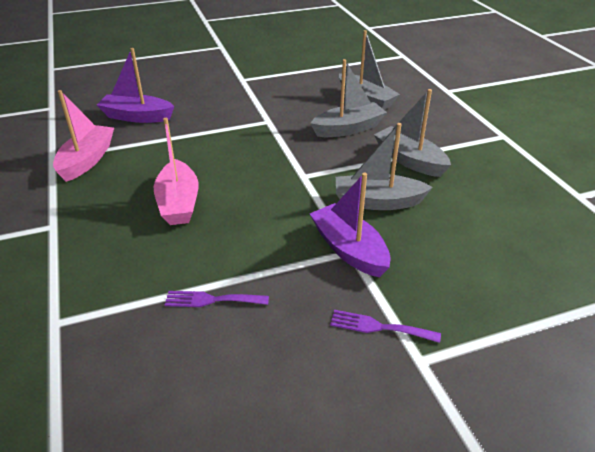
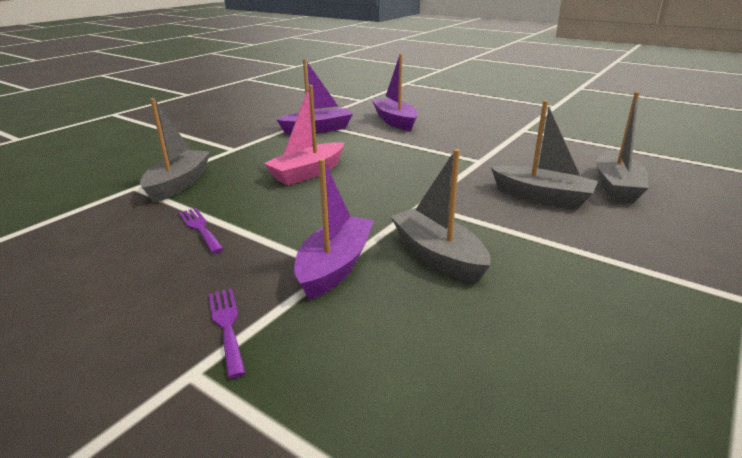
camera: 55 degrees right, 10 degrees down
pink boat [53,90,114,182] -> purple boat [277,59,353,135]
grey boat [374,89,451,177] -> grey boat moved to [140,98,210,203]

